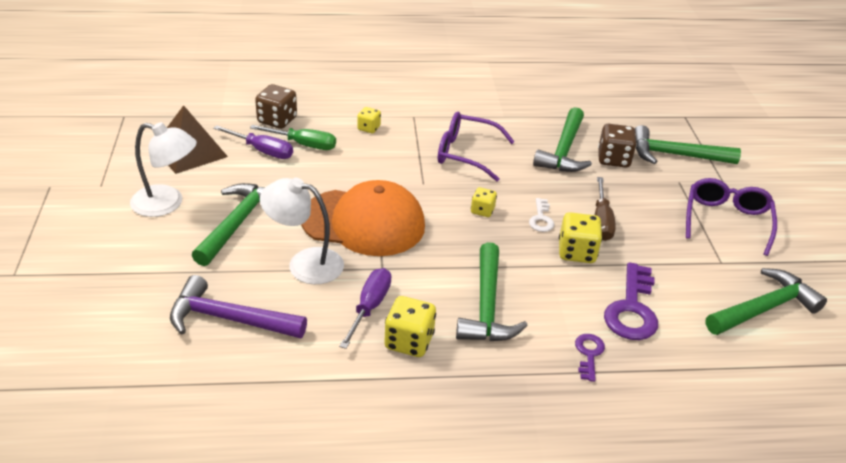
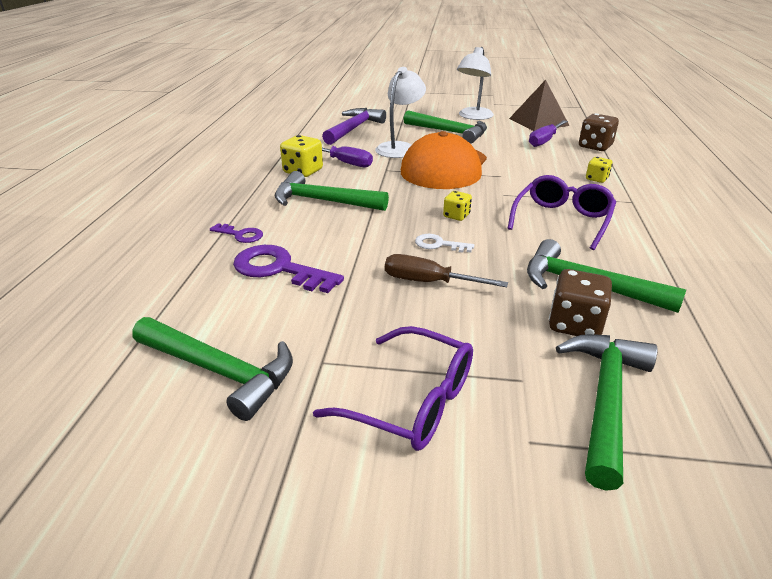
camera: 105 degrees right, 5 degrees down
green screwdriver [250,125,336,150] -> none
yellow dice [559,212,602,263] -> none
green hammer [706,268,827,335] -> green hammer turned 45 degrees counterclockwise [132,317,293,421]

